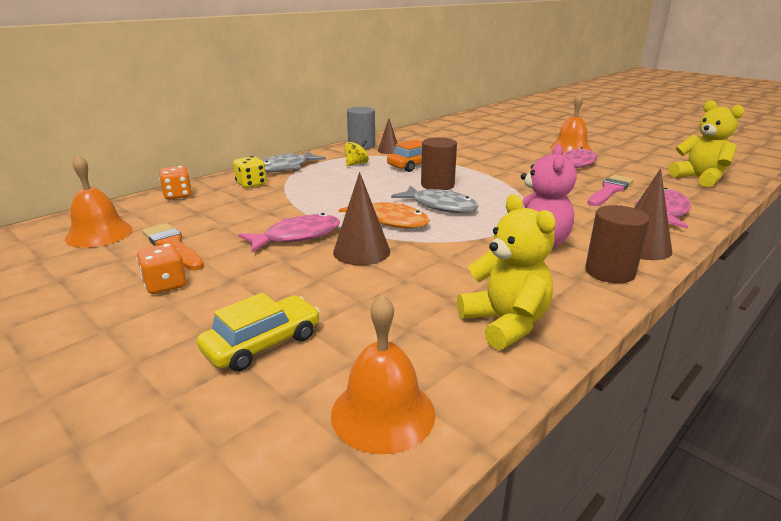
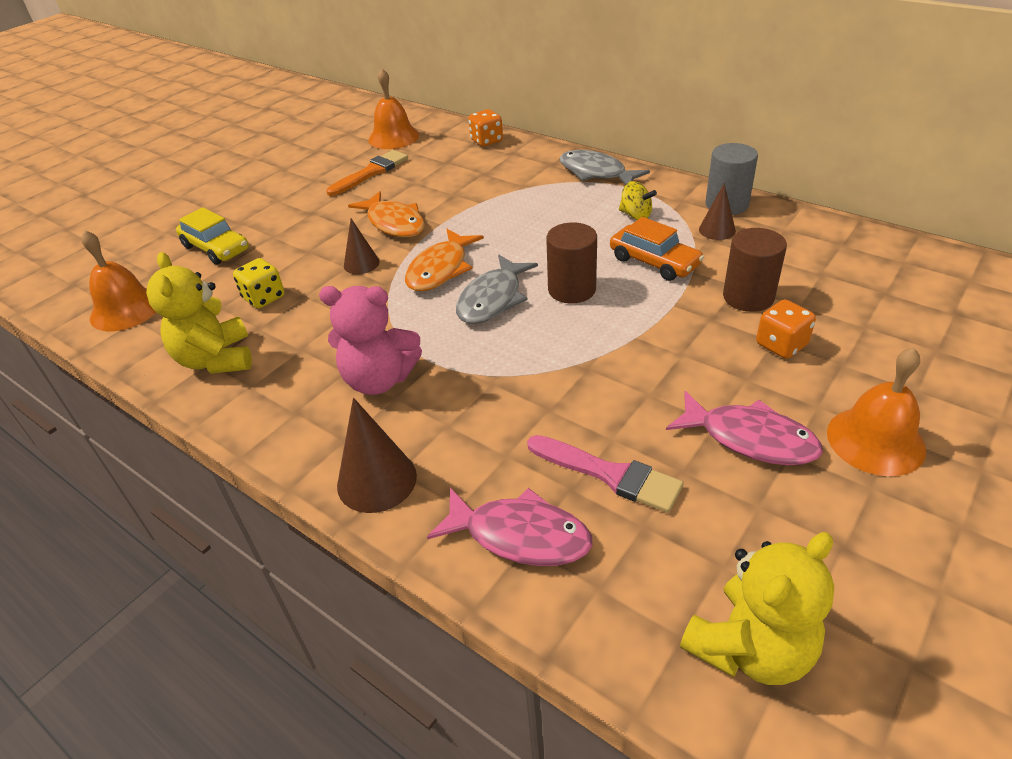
camera: 85 degrees right, 15 degrees up
orange dice [136,243,187,294] -> orange dice moved to [756,299,816,359]
yellow dice [233,156,266,188] -> yellow dice moved to [233,258,284,308]
pink fish [238,213,340,252] -> orange fish [348,191,425,237]
brown cone [333,172,390,265] -> brown cone [344,219,380,274], size x0.63
yellow teddy bear [457,194,556,350] -> yellow teddy bear turned 105 degrees clockwise [146,252,252,374]
brown cylinder [585,205,649,283] -> brown cylinder moved to [723,228,787,312]

